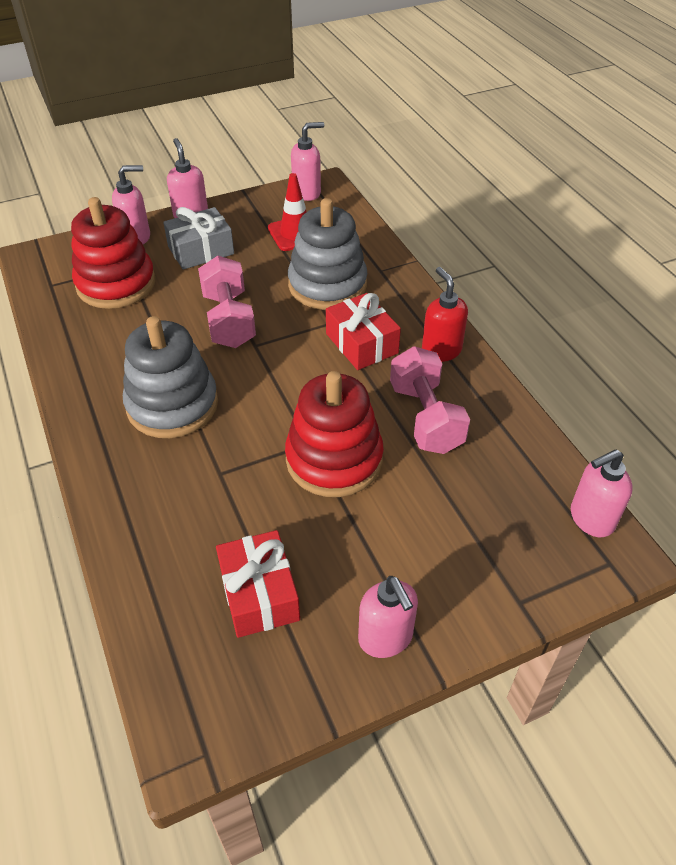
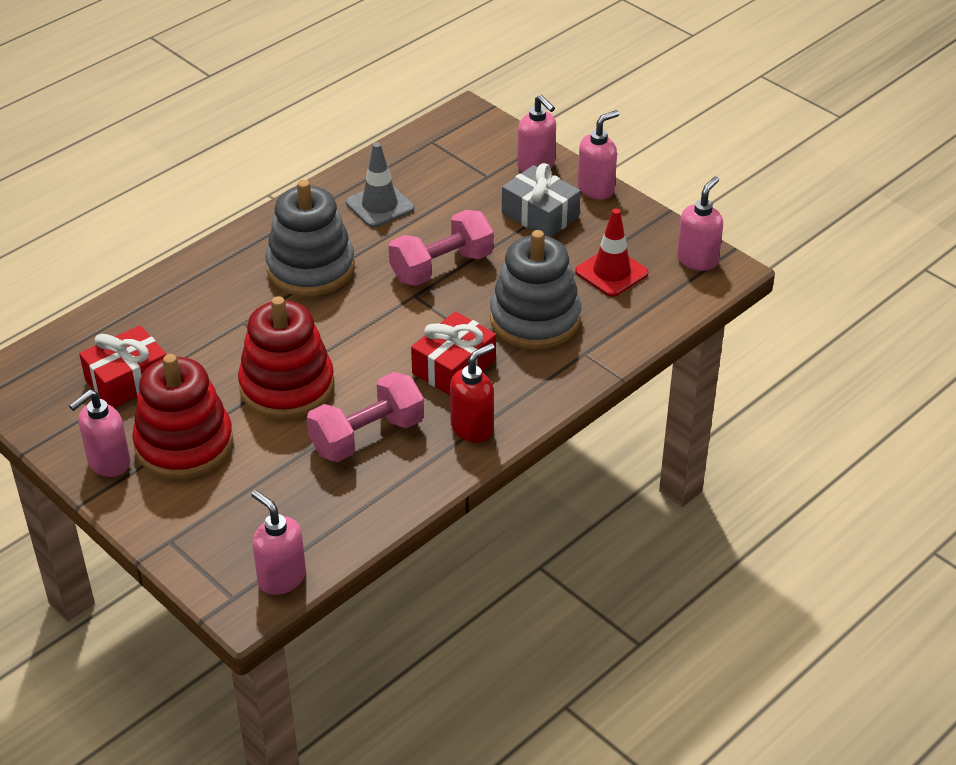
camera: 70 degrees right, 5 degrees down
red stacking toy [71,197,155,309] -> red stacking toy moved to [132,354,234,480]
pink soap dispenser [291,122,324,201] -> pink soap dispenser turned 105 degrees counterclockwise [677,176,723,271]
none -> grey traffic cone [346,142,414,227]

